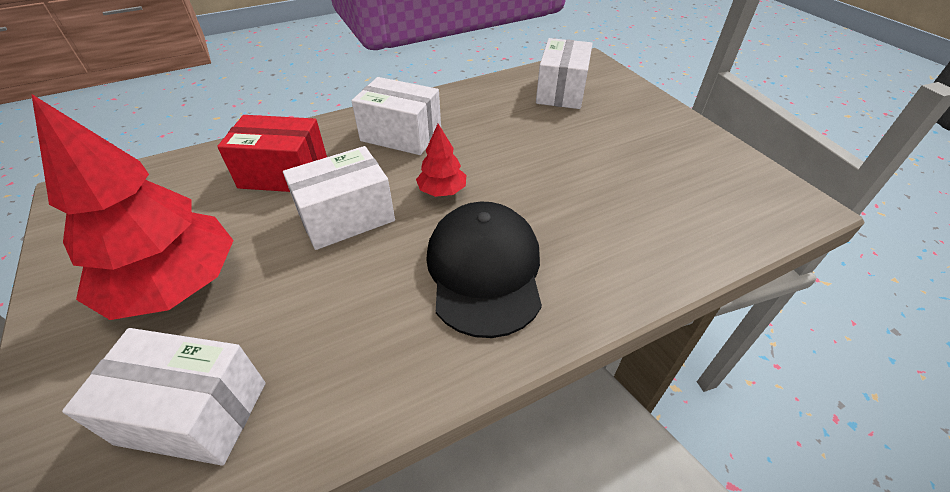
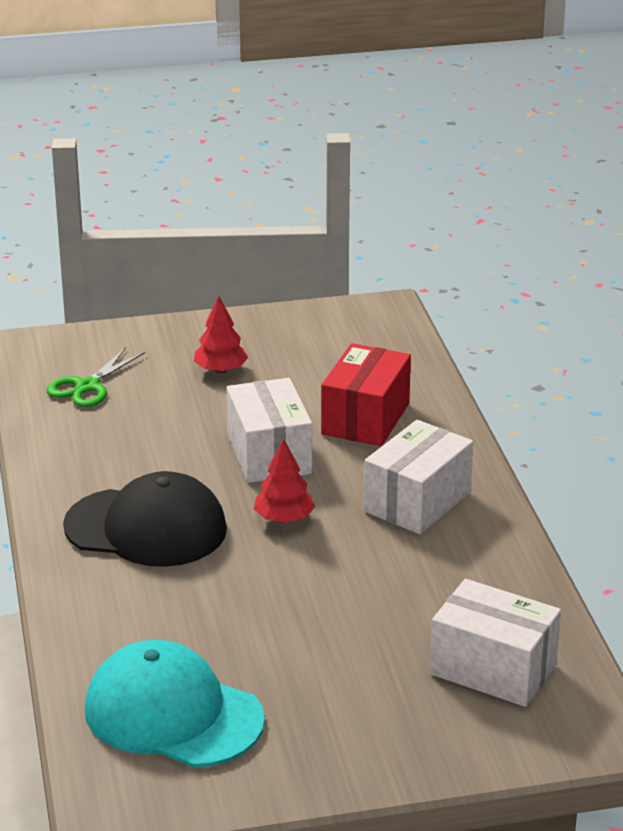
camera: 105 degrees right, 15 degrees down
red tree [31,94,234,320] -> red tree [194,296,248,373], size x0.46
white box [62,328,266,465] -> green scissors [47,347,145,407]
none -> turquoise cap [85,640,265,768]

